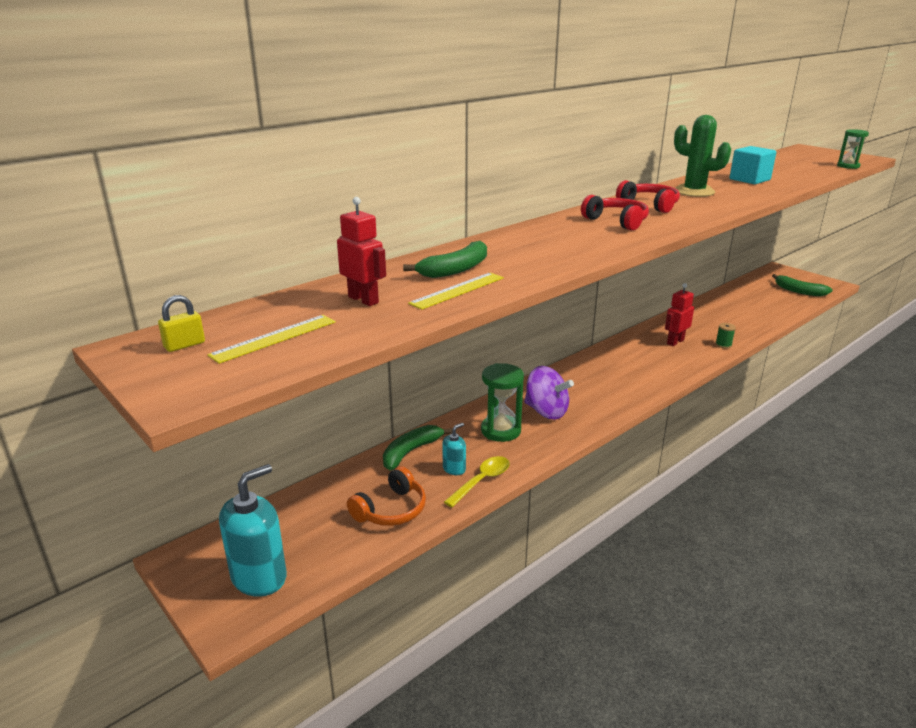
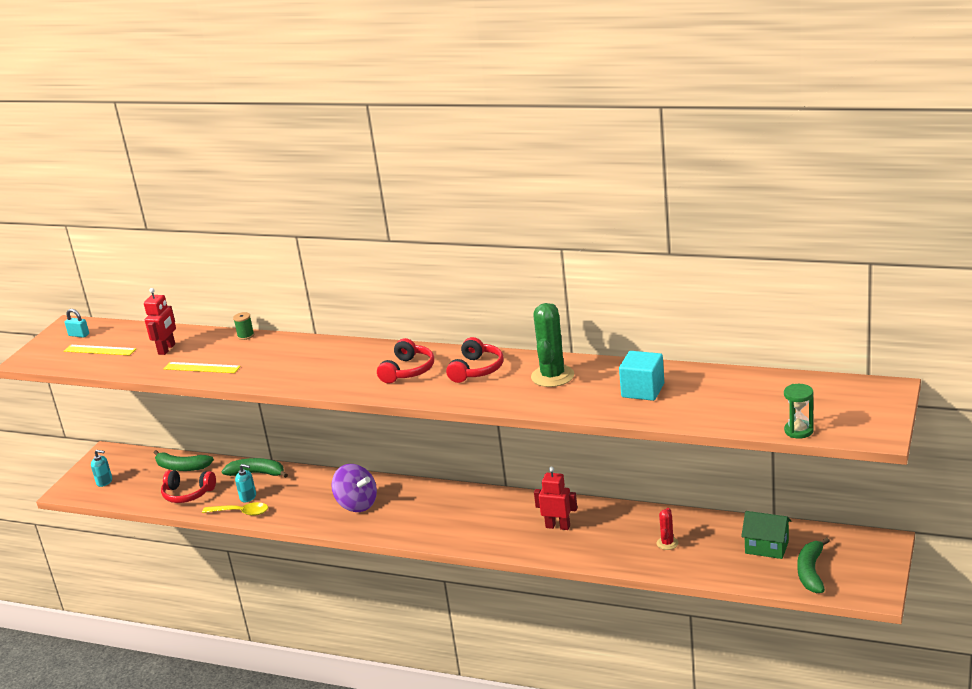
camera: 65 degrees right, 0 degrees up
yellow padlock [158,295,205,352] -> turquoise padlock [65,309,89,338]
turquoise soap dispenser [219,464,287,597] -> turquoise soap dispenser [91,450,112,487], size x0.50
orange headphones [347,466,426,526] -> red headphones [161,470,216,503]
green banana [403,241,487,278] -> green banana moved to [154,450,214,471]
green hourglass [481,363,524,442] -> none
purple spinning top [524,366,574,420] -> purple spinning top turned 60 degrees counterclockwise [331,464,377,512]
green spool [715,323,736,349] -> green spool moved to [233,312,254,340]
none -> red cactus [657,508,678,550]
none -> green house [741,511,792,559]

